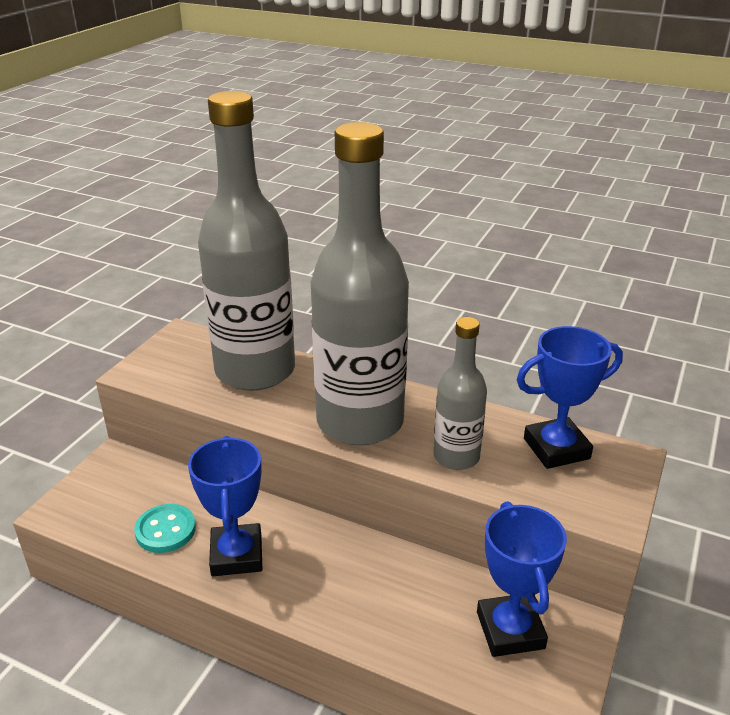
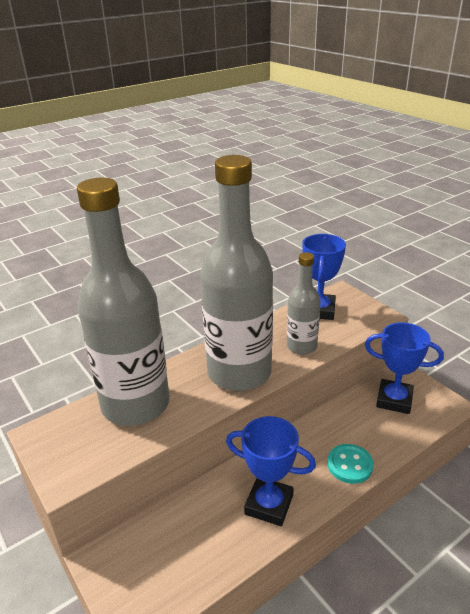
camera: 60 degrees left, 0 degrees up
turquoise button [134,504,196,553] -> turquoise button moved to [327,444,373,484]

